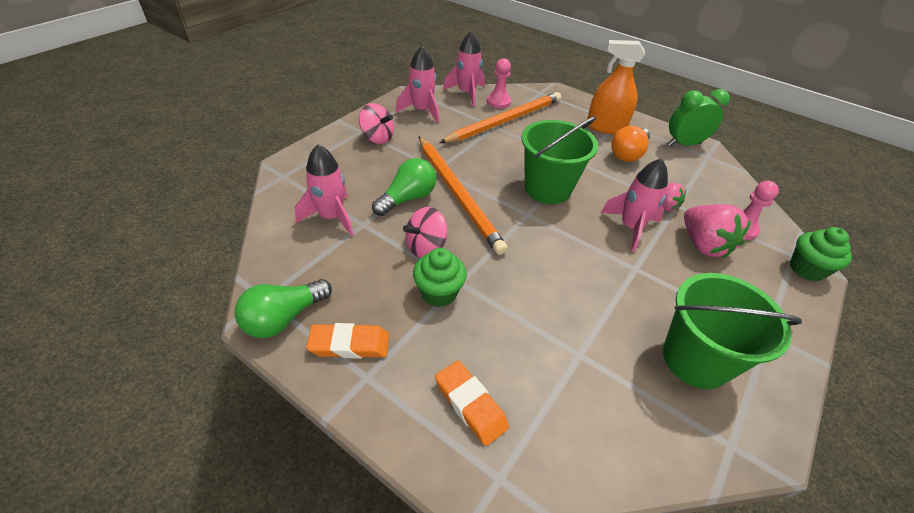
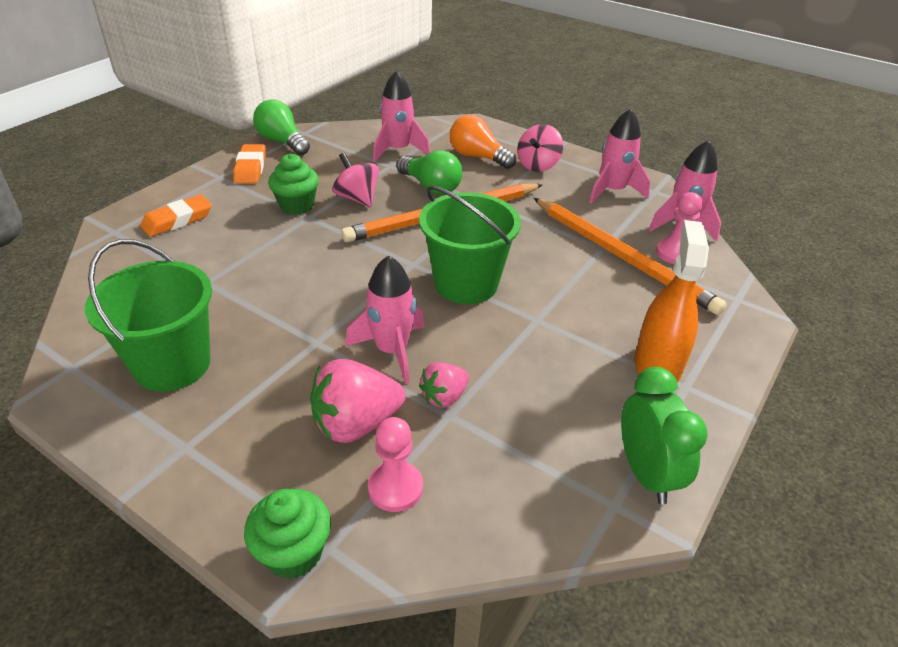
camera: 90 degrees right, 5 degrees down
orange light bulb [611,126,650,162] -> orange light bulb moved to [450,115,516,169]

